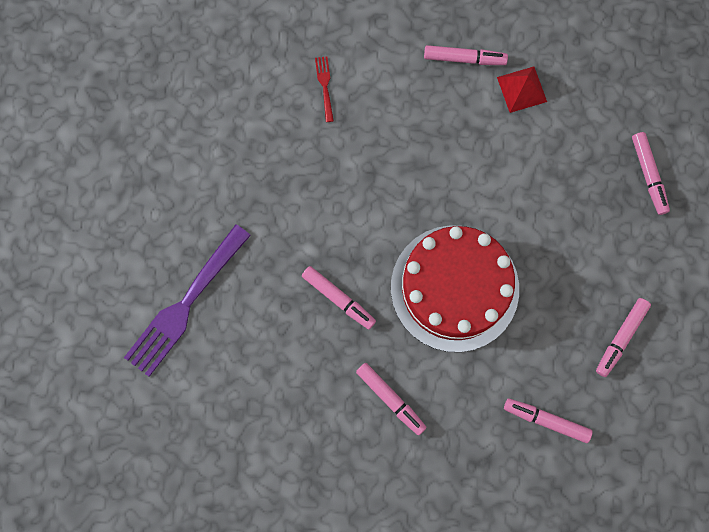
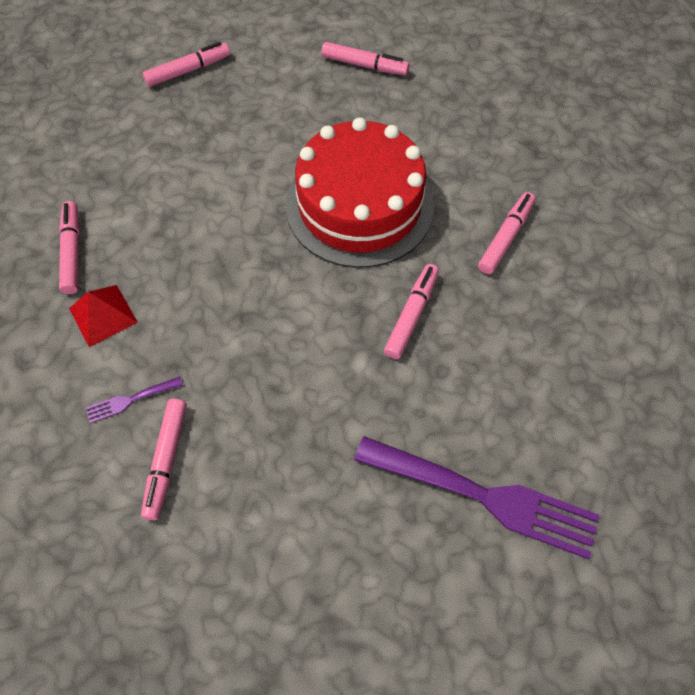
camera: 105 degrees left, 15 degrees down
red fork [315,56,334,122] -> purple fork [86,377,183,424]
red pyramid [497,66,547,113] -> red pyramid moved to [69,285,138,347]
pink marker [504,398,593,443] -> pink marker moved to [141,399,187,520]

